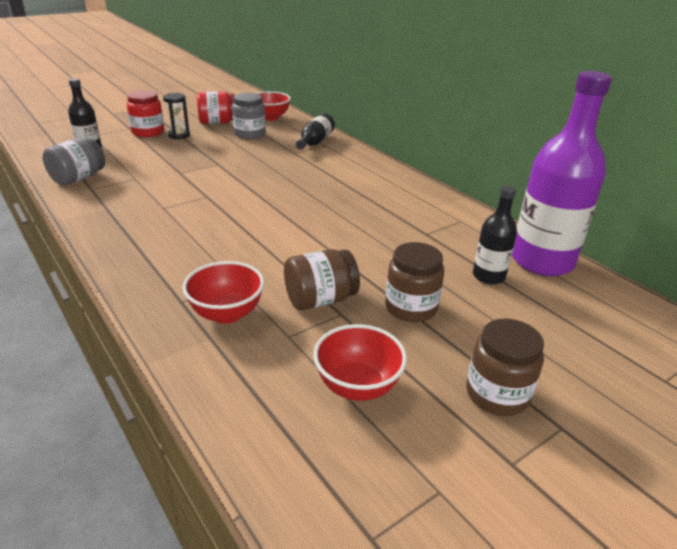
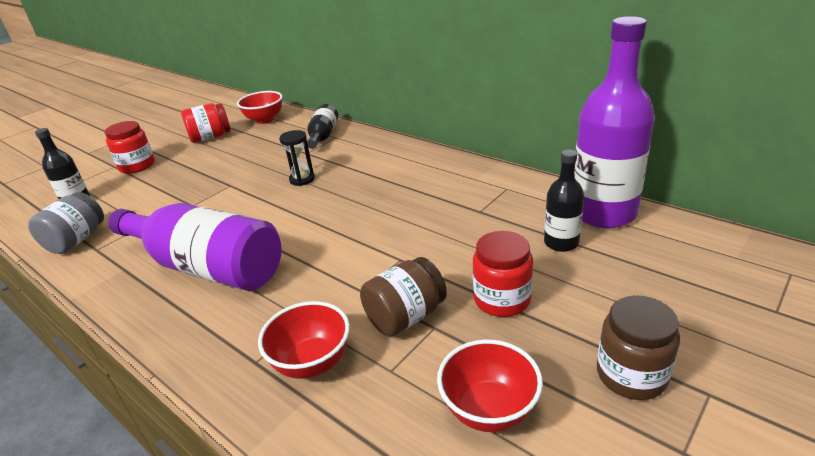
camera: 10 degrees left, 0 degrees up
black hourglass [163,93,190,139] -> black hourglass moved to [279,130,315,186]
grey jar [232,93,266,139] -> none
brown jar [385,242,444,322] -> red jar [473,231,533,317]
none -> purple bottle [108,203,281,291]

